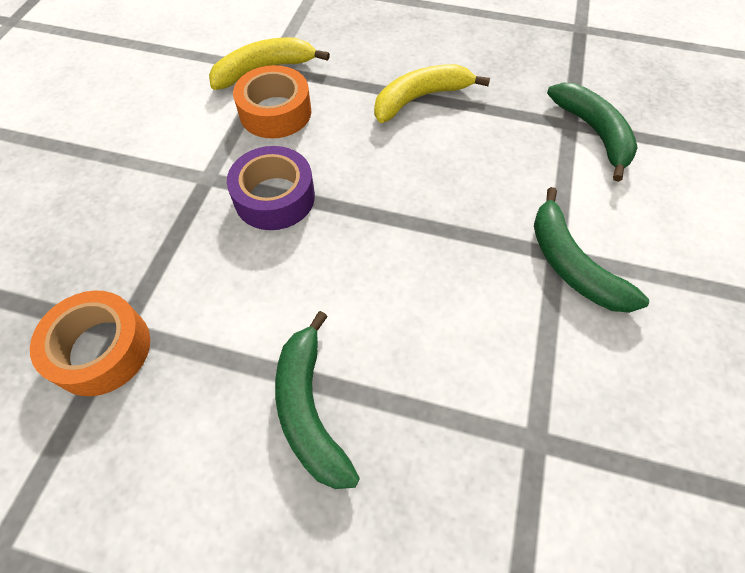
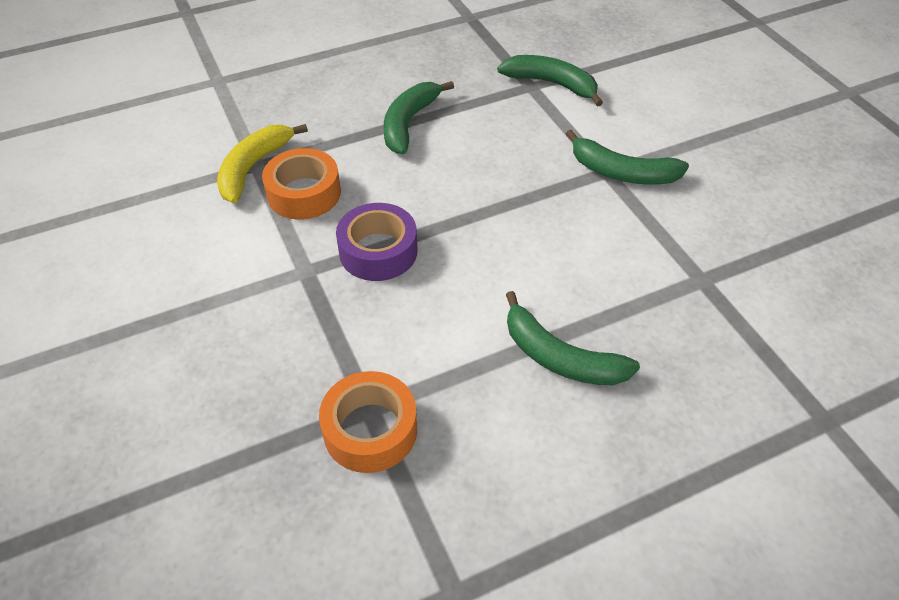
camera: 40 degrees left, 10 degrees down
yellow banana [374,64,490,123] -> green banana [384,81,454,154]

